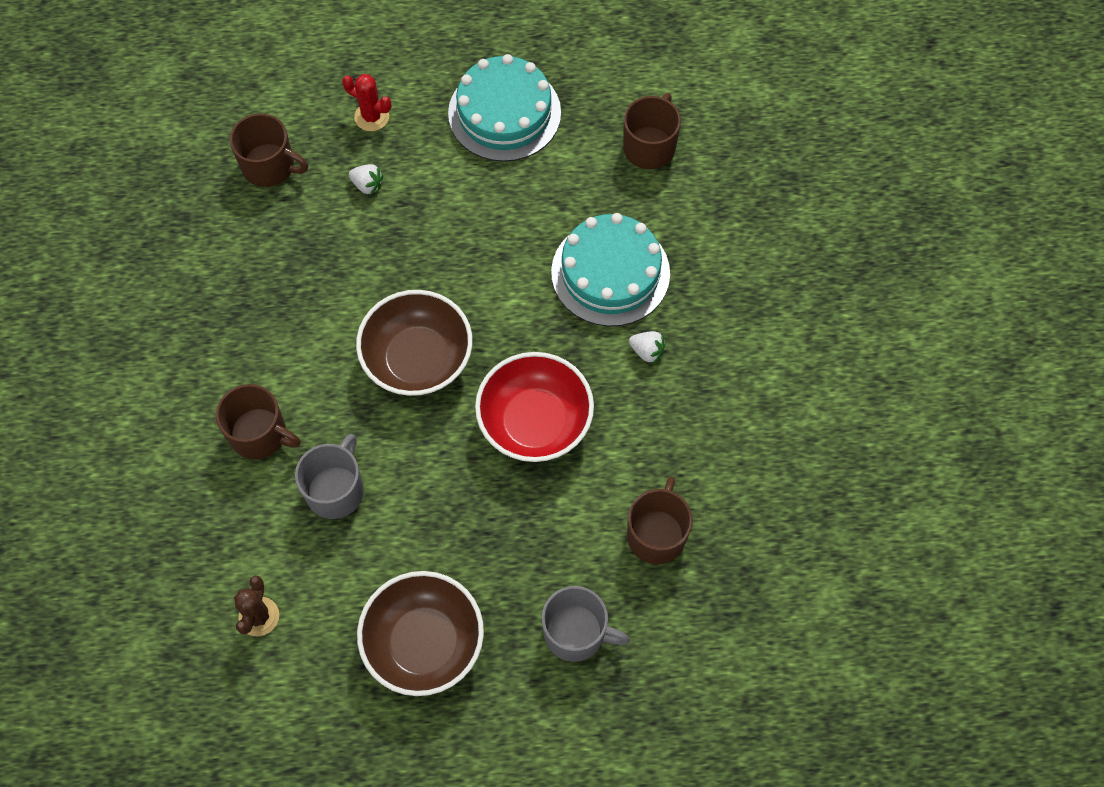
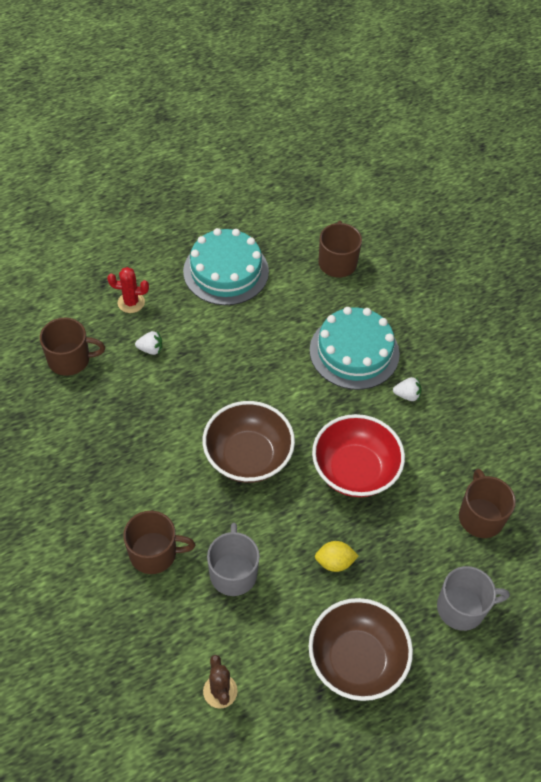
camera: 25 degrees left, 10 degrees down
none -> yellow lemon [315,541,358,572]

